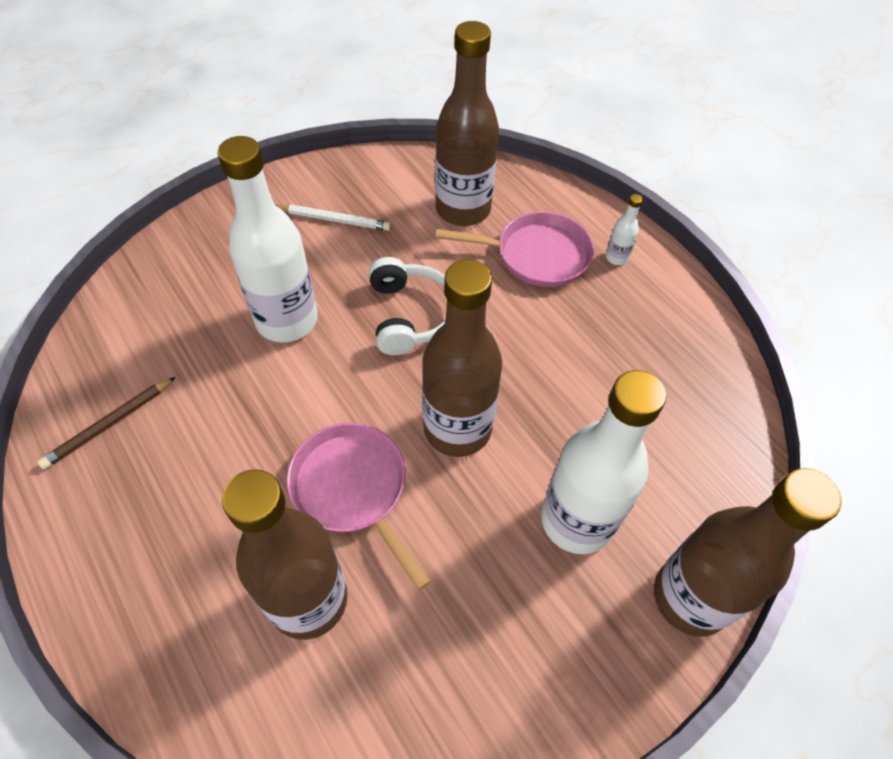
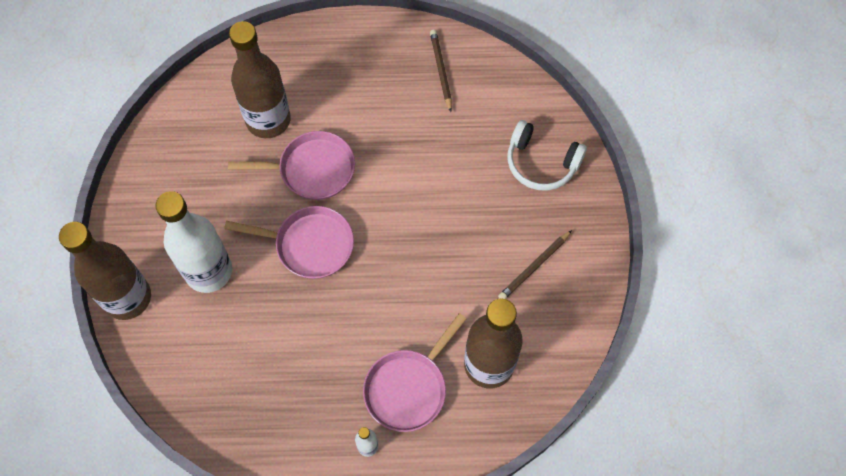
camera: 125 degrees right, 10 degrees up
white bottle [218,136,318,343] -> none
white pencil [276,204,391,231] -> brown pencil [498,230,572,299]
white headphones [369,257,445,355] -> white headphones moved to [508,120,587,191]
brown bottle [422,259,502,457] -> pink pan [224,206,354,279]

